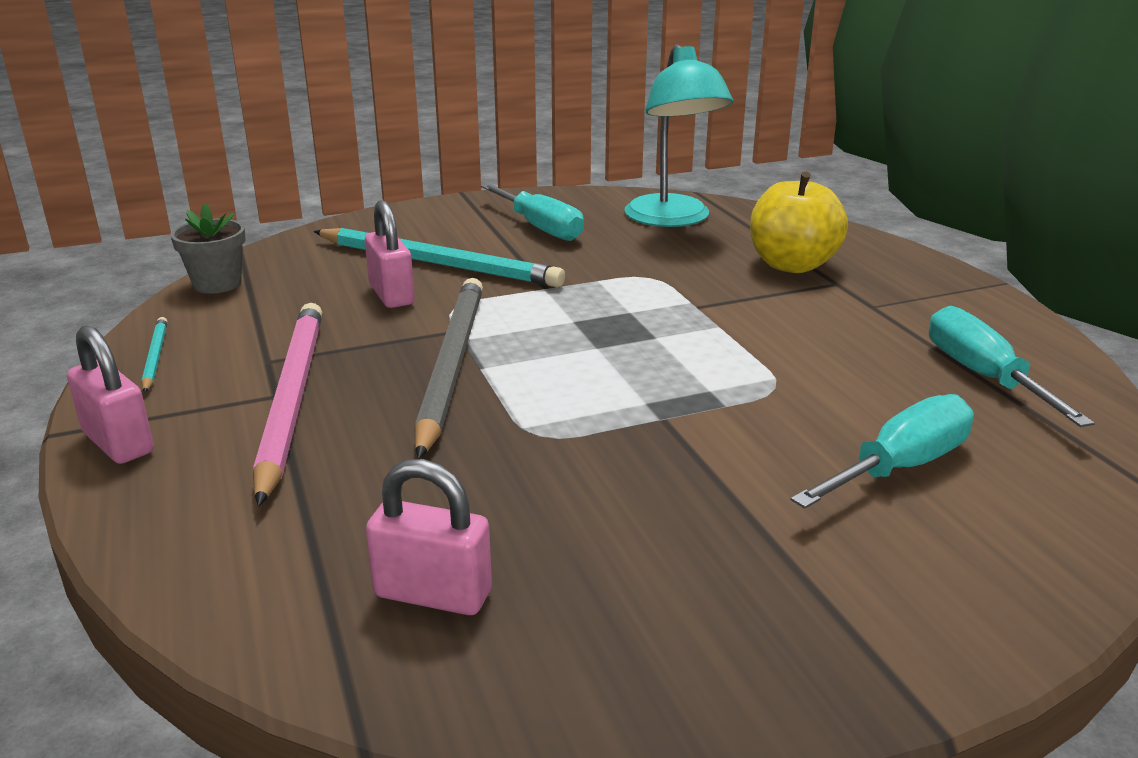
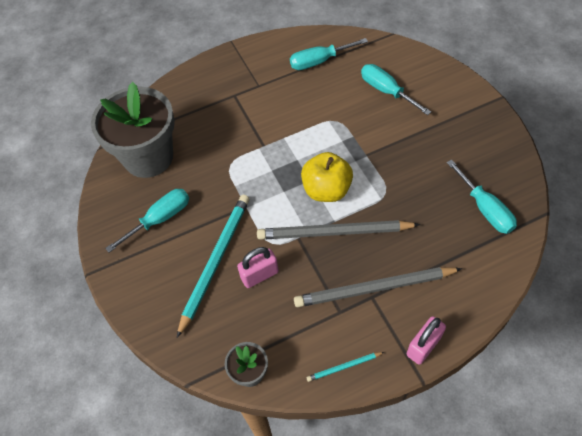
camera: 90 degrees left, 30 degrees up
pink pencil [253,303,322,507] -> grey pencil [294,267,462,307]
pink padlock [366,459,492,615] -> turquoise screwdriver [447,160,517,234]
turquoise lamp [624,44,733,227] -> grey flower pot [91,82,175,178]
yellow apple [750,172,848,273] -> yellow apple moved to [301,152,353,202]

